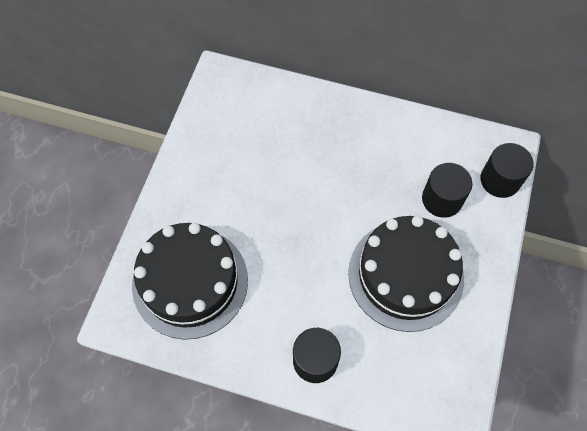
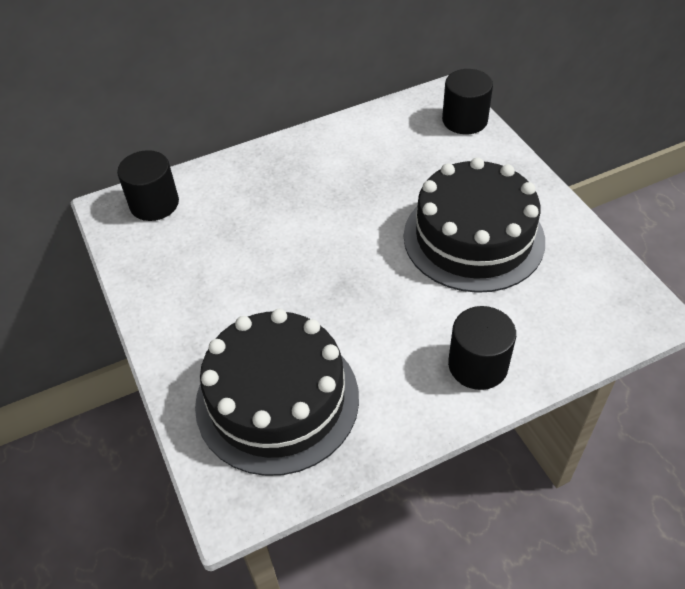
camera: 40 degrees left, 15 degrees down
black cylinder [422,163,472,218] -> black cylinder moved to [117,150,179,221]

